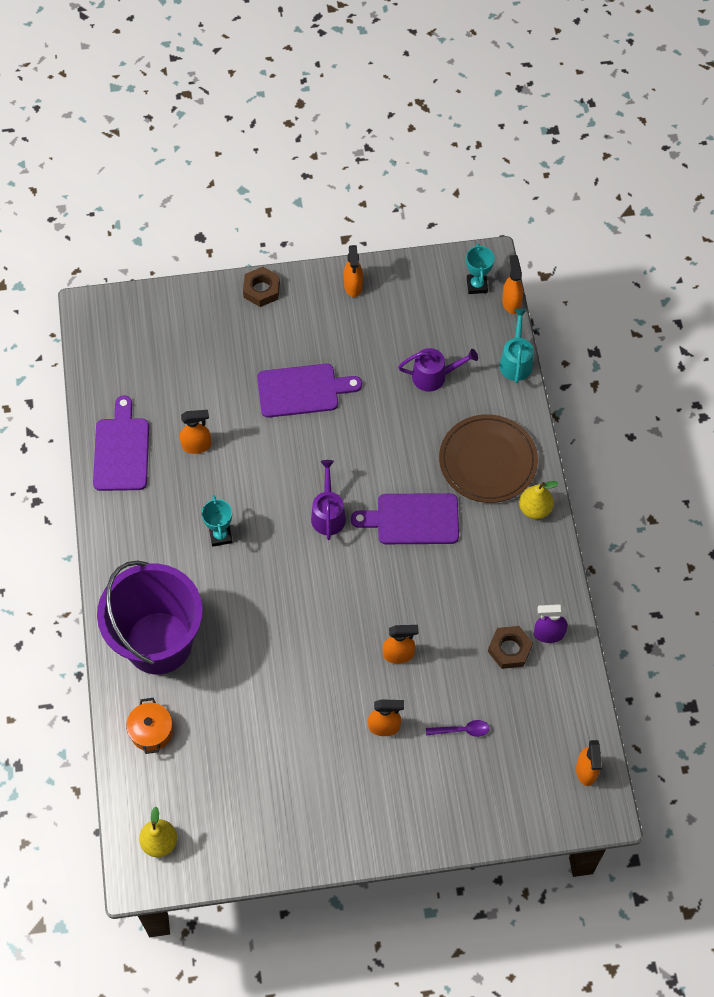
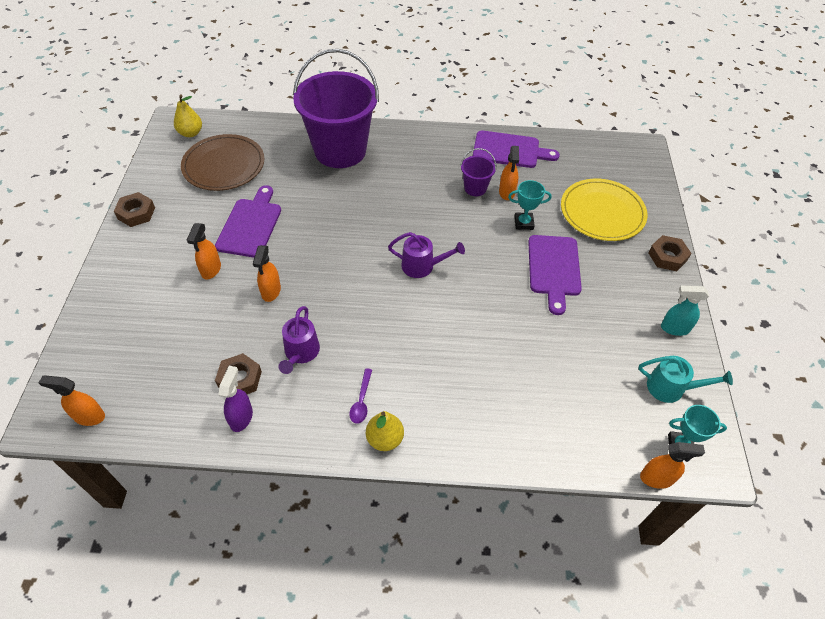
camera: 100 degrees right, 10 degrees down
orange pot [126,698,173,754] -> none
turquoise trophy [202,495,233,547] -> turquoise trophy moved to [508,180,552,230]
orange spray bottle [344,245,363,297] -> turquoise spray bottle [661,286,709,336]
purple cutting board [351,493,459,544] -> purple cutting board moved to [215,185,281,258]
purple watering can [398,348,478,391] -> purple watering can moved to [278,306,320,374]
purple spoon [426,720,490,737] -> purple spoon moved to [349,368,372,424]
brown plate [439,414,538,503] -> brown plate moved to [181,134,264,191]
turquoise watering can [499,309,534,383] -> turquoise watering can moved to [638,356,733,403]
none -> brown nut [114,192,155,227]
none -> purple bucket [460,148,496,196]
none -> yellow plate [561,179,648,241]

